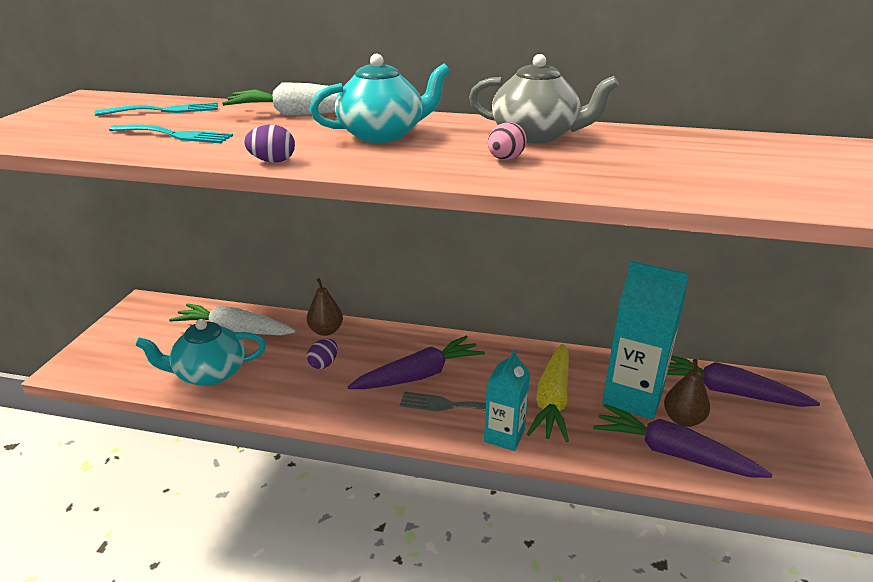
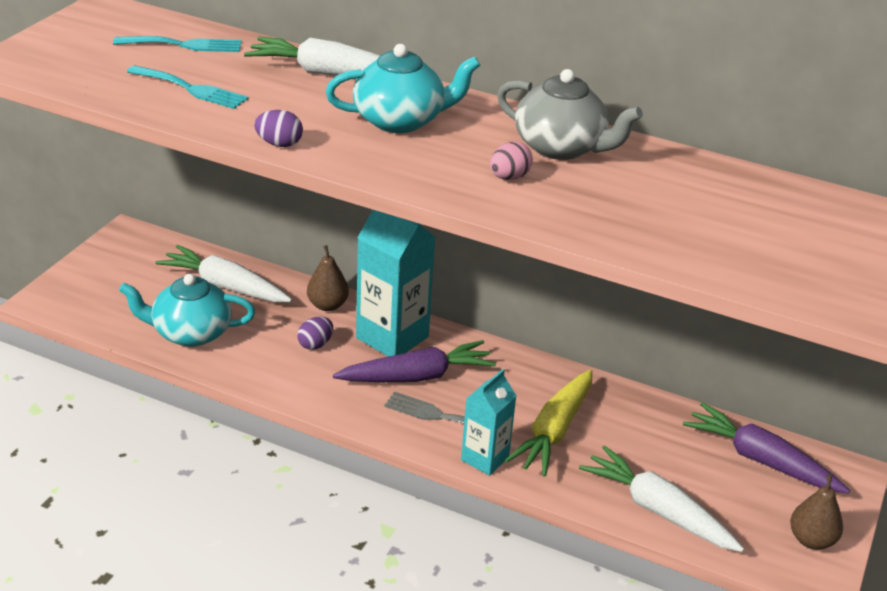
camera: 10 degrees right, 5 degrees up
purple carrot [593,404,772,478] -> white carrot [579,445,744,552]
turquoise carton [602,261,689,420] -> turquoise carton moved to [356,210,436,357]
brown pear [664,359,710,427] -> brown pear moved to [790,475,843,550]

